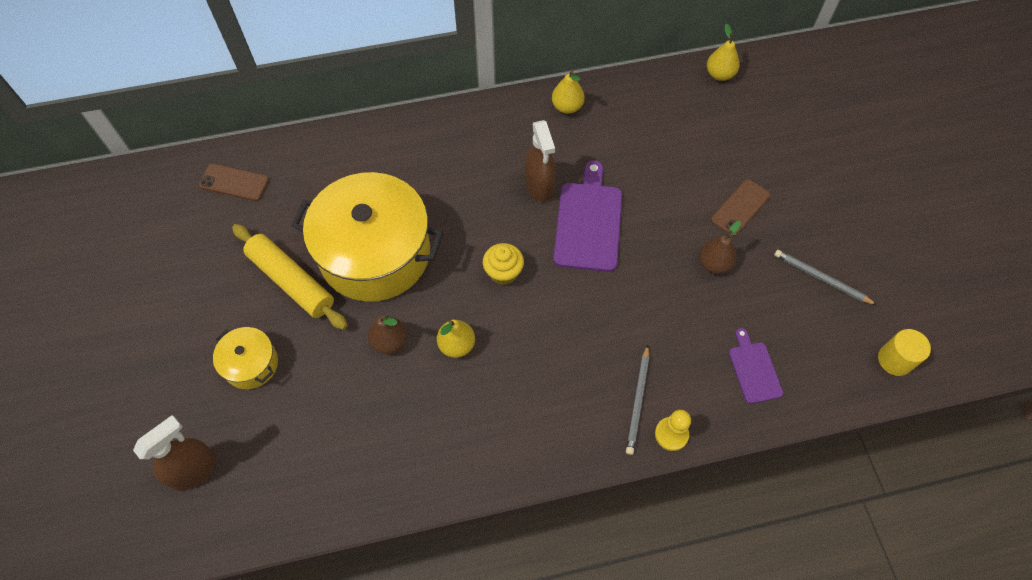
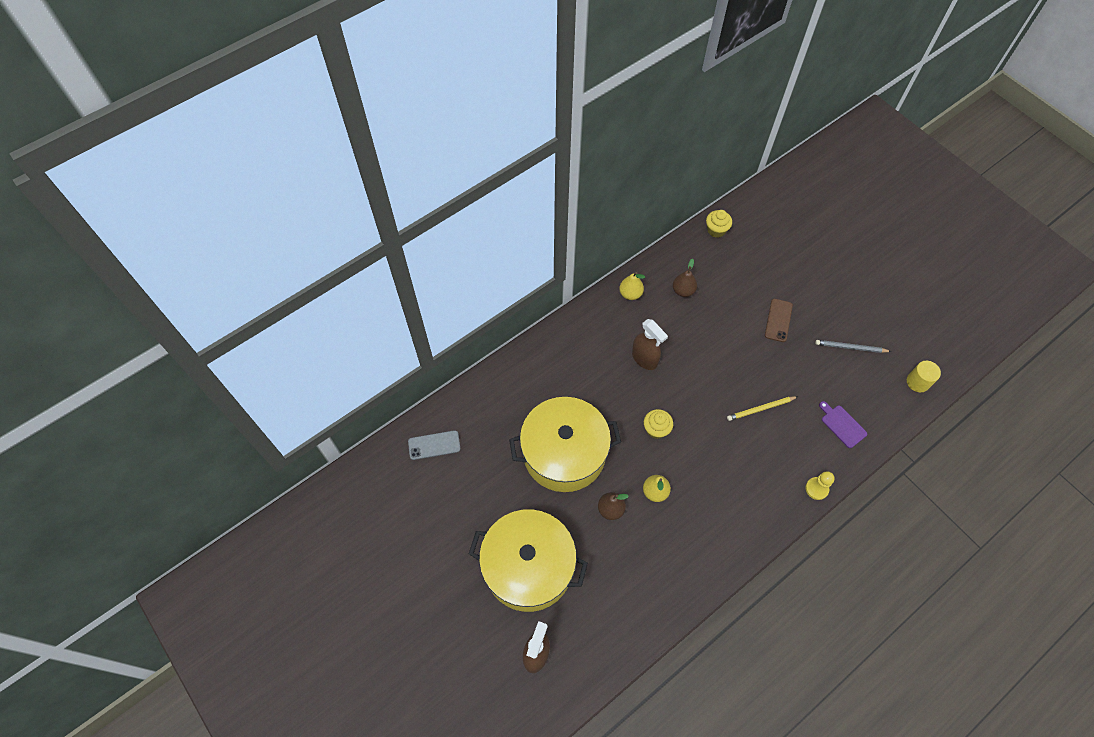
camera: 25 degrees left, 0 degrees up
brown phone [199,164,269,201] -> grey phone [408,430,461,460]
yellow pot [213,327,278,389] -> yellow pot [469,509,588,612], size x2.19
yellow rolling pin [232,224,348,330] -> none
purple cutting board [553,160,622,272] -> none
grey pencil [626,345,649,455] -> none
brown pear [699,221,741,274] -> brown pear moved to [673,259,697,297]
yellow pear [707,23,740,81] -> yellow cupcake [706,210,732,237]
none -> yellow pencil [727,396,799,421]

